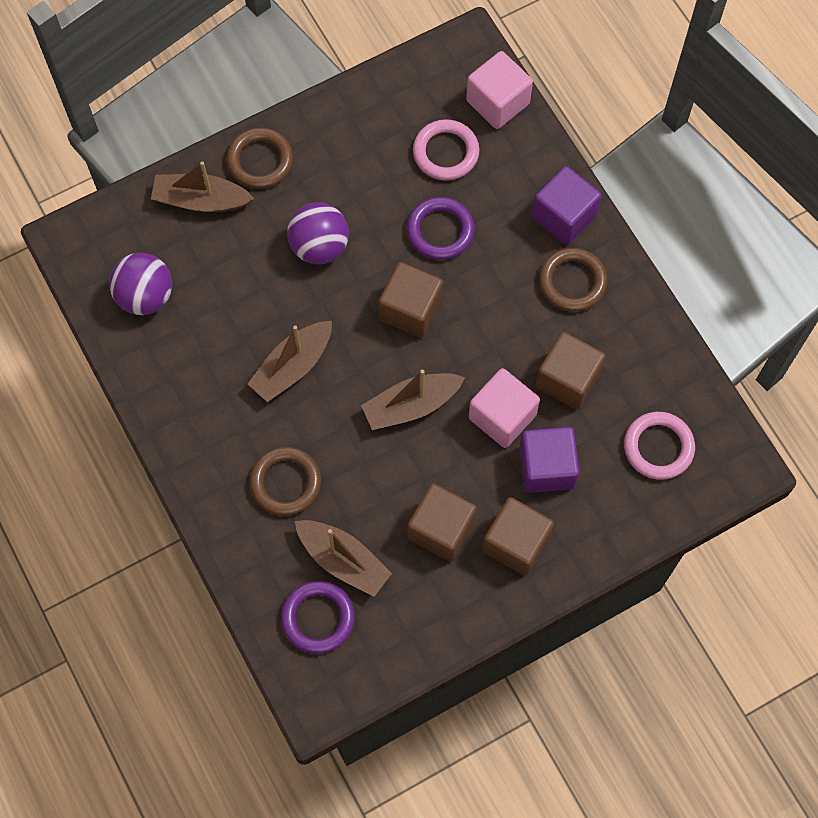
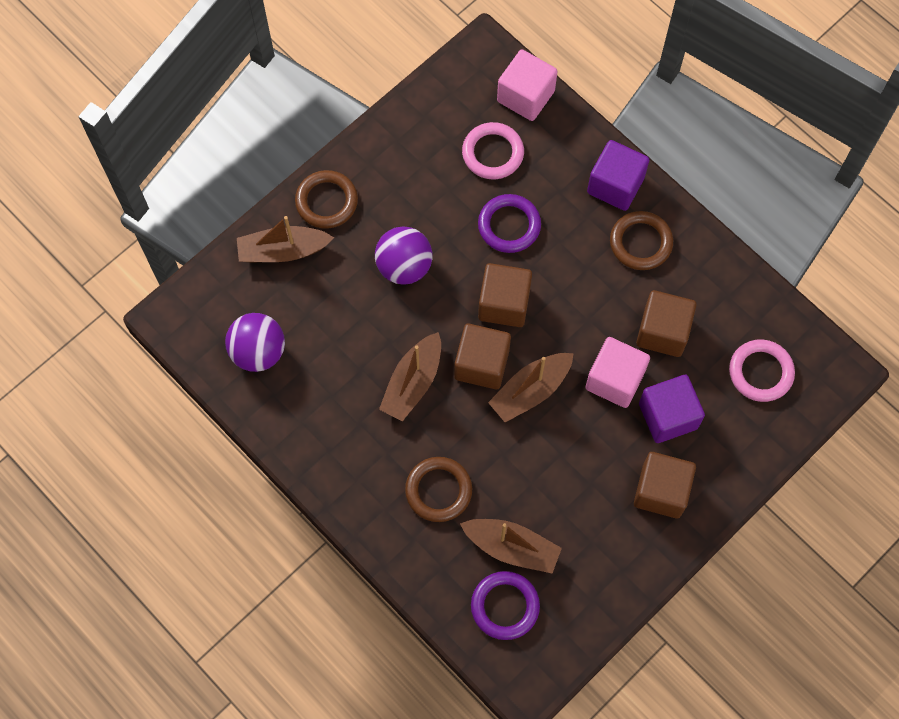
camera: 15 degrees left, 0 degrees up
brown cube [408,484,477,561] -> brown cube moved to [455,324,511,389]

